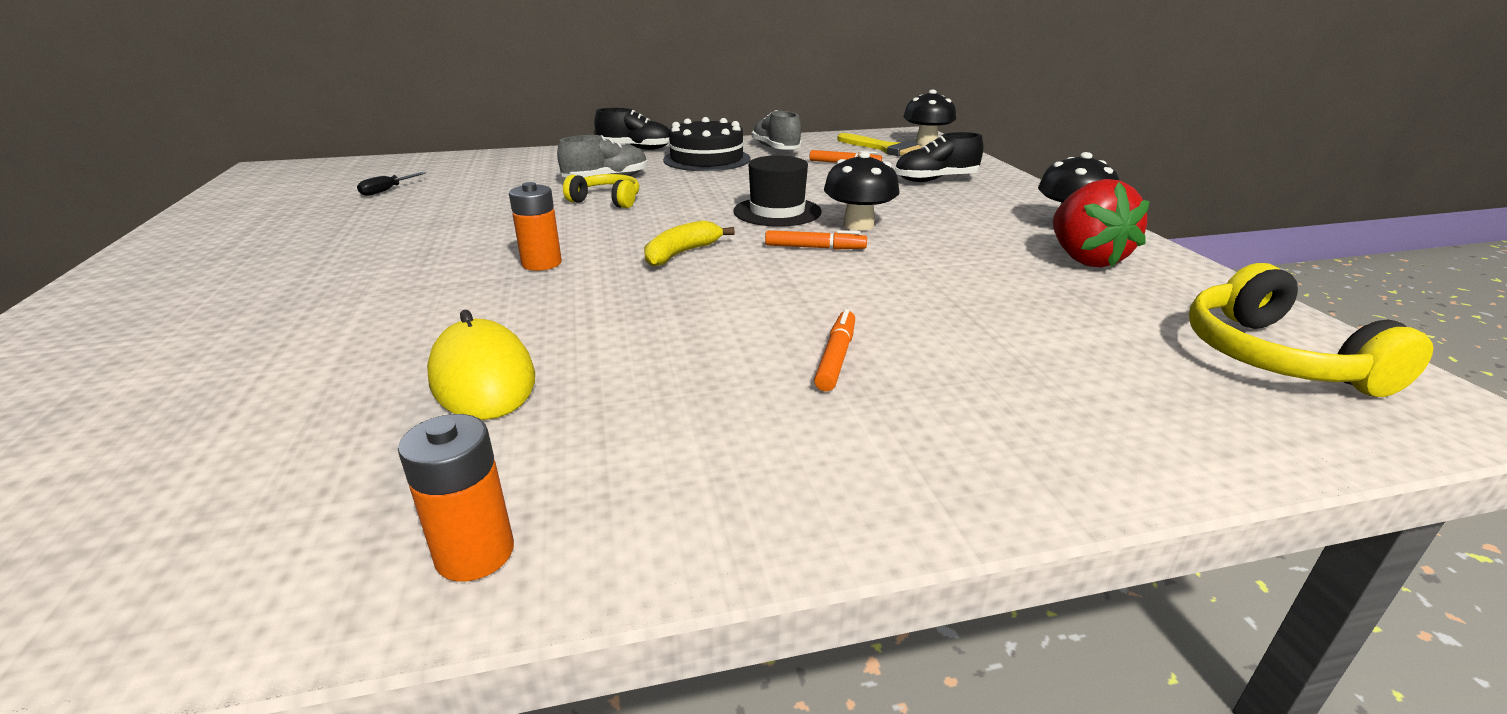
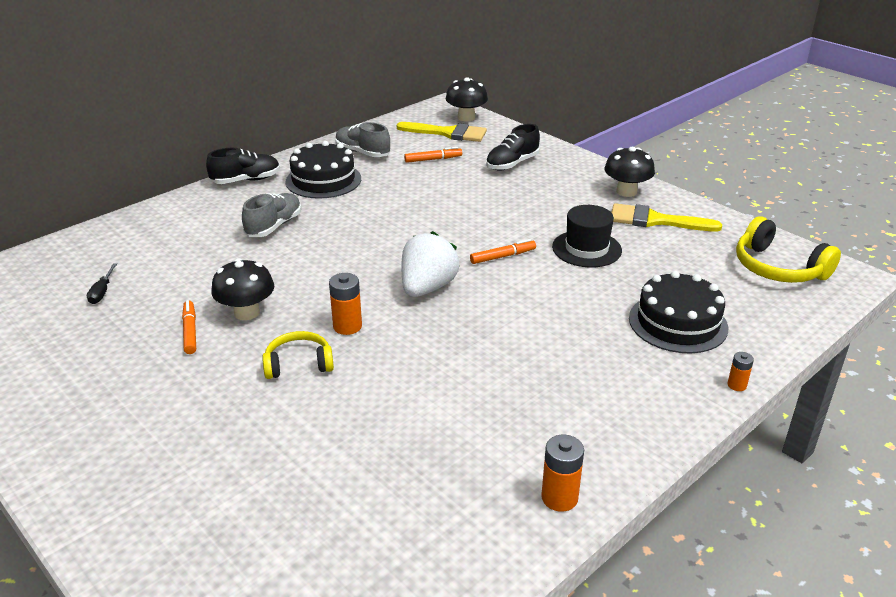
camera: 30 degrees left, 5 degrees up
yellow mouse [427,310,535,420] -> none
yellow headphones [563,174,639,208] -> yellow headphones moved to [262,331,334,379]
yellow banana [644,220,735,267] -> white strawberry [402,231,460,297]
black hat [733,155,822,227] -> black hat moved to [552,205,622,268]
orange marker [814,309,855,391] -> orange marker moved to [182,300,196,354]
black mushroom [824,152,900,231] -> black mushroom moved to [211,258,274,320]
red strawberry [1053,179,1150,267] -> yellow brush [611,203,722,231]
none -> black cake [629,271,728,353]
none -> orange battery [728,352,754,391]

